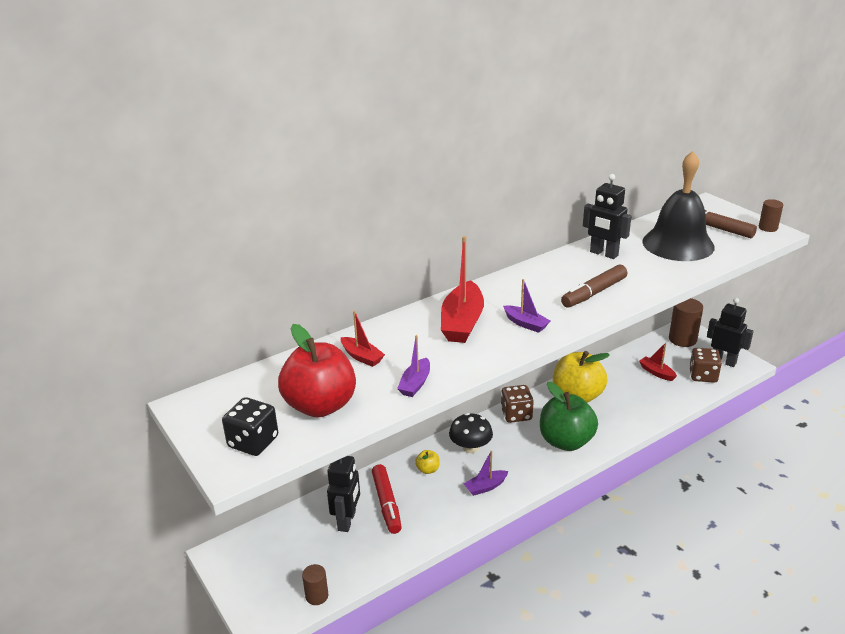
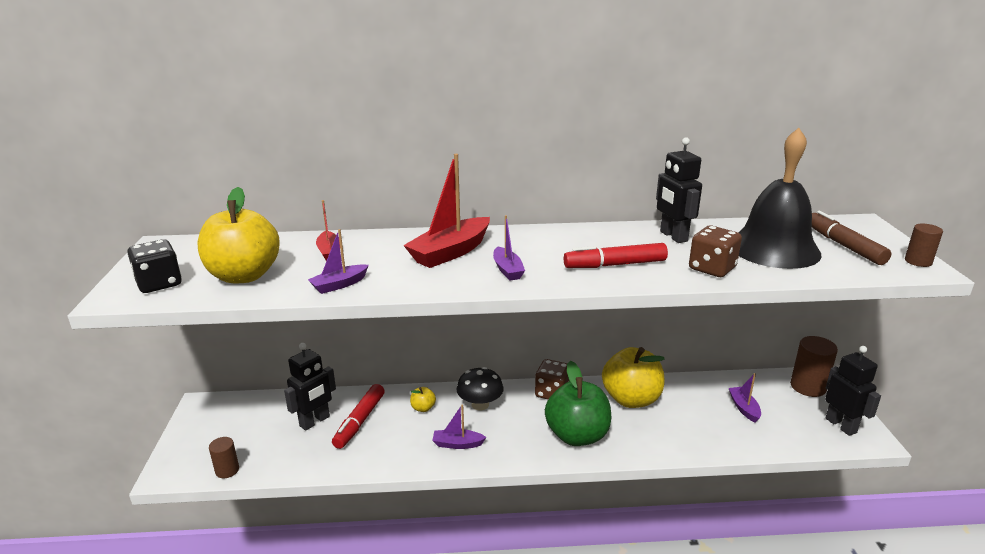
camera: 30 degrees right, 5 degrees down
red apple [278,324,356,418] -> yellow apple [197,187,280,283]
brown marker [561,265,627,308] -> red marker [564,243,668,268]
red boat [639,343,677,381] -> purple boat [729,373,761,423]
brown dice [689,348,722,383] -> brown dice moved to [689,225,742,277]

